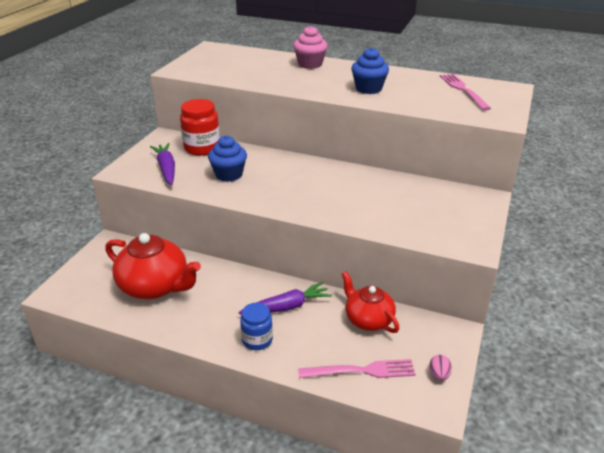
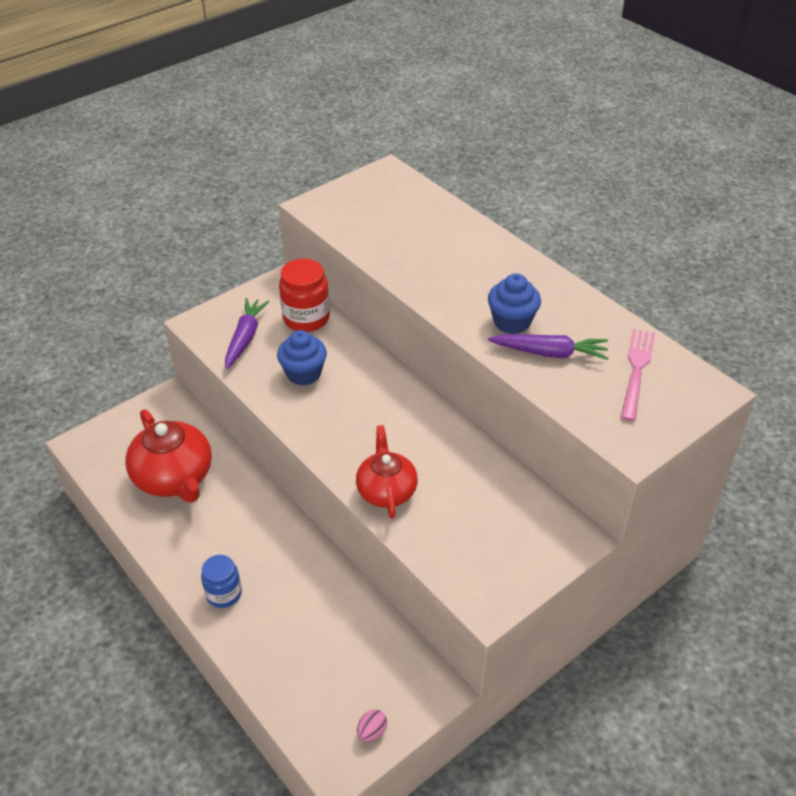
camera: 30 degrees right, 10 degrees up
purple carrot [238,282,332,314] -> purple carrot moved to [488,334,608,360]
pink cupcake [293,26,328,69] -> none
pink fork [298,359,416,378] -> none
red teapot [342,272,399,333] -> red teapot moved to [356,425,418,519]

